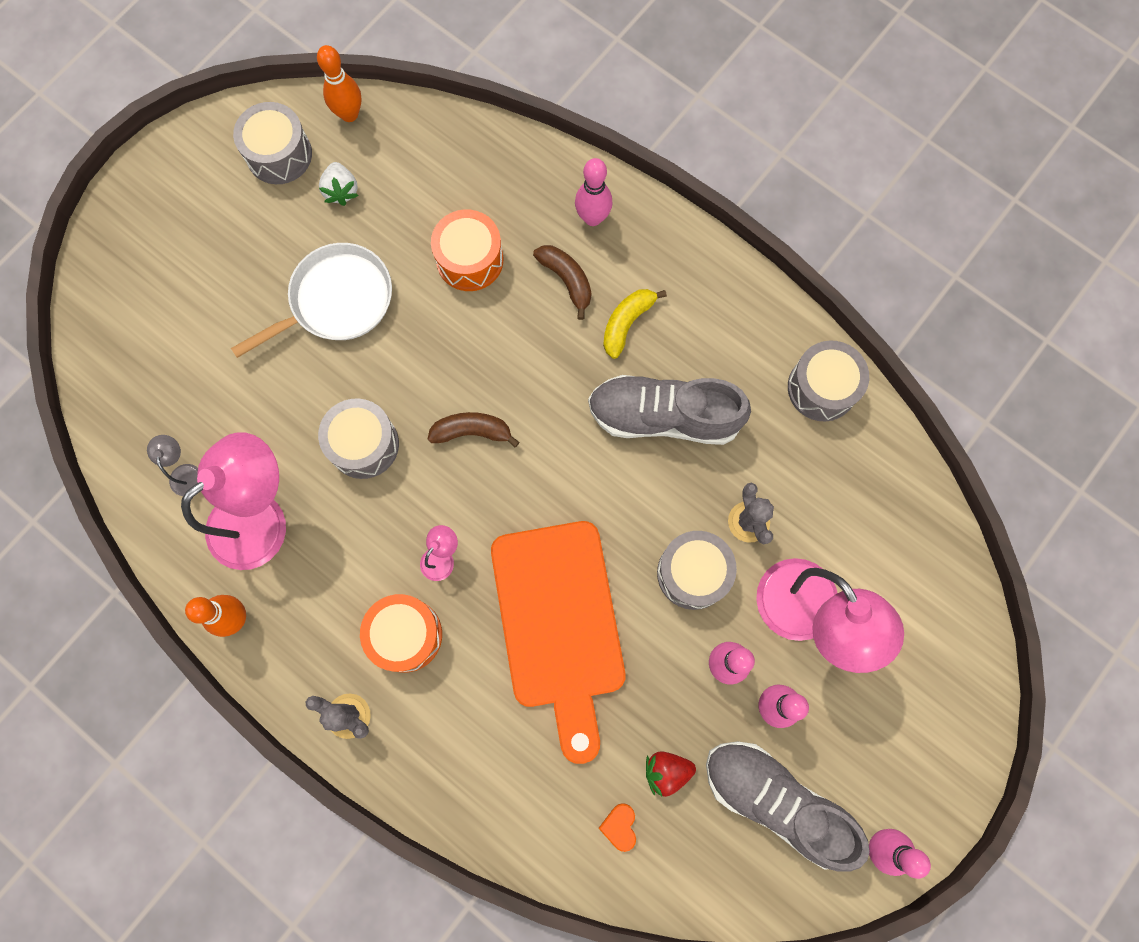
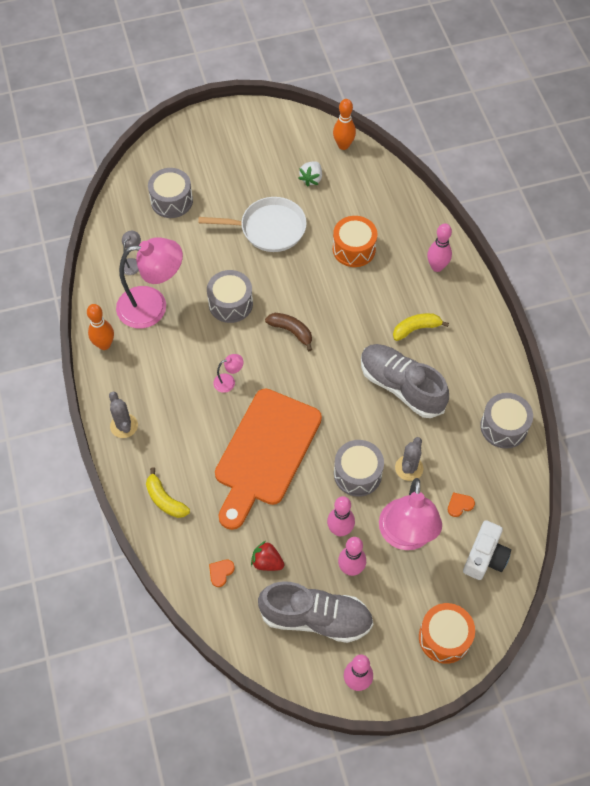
camera: 35 degrees right, 15 degrees down
grey drum [233,102,312,184] -> grey drum moved to [148,168,193,218]
orange drum [360,594,442,673] -> orange drum moved to [419,603,475,664]
brown banana [533,245,591,320] -> none
grey shoe [706,741,870,872] -> grey shoe turned 120 degrees clockwise [258,581,373,643]
none -> yellow banana [146,467,190,518]
none -> orange heart [448,492,475,517]
none -> white camera [463,520,511,580]

